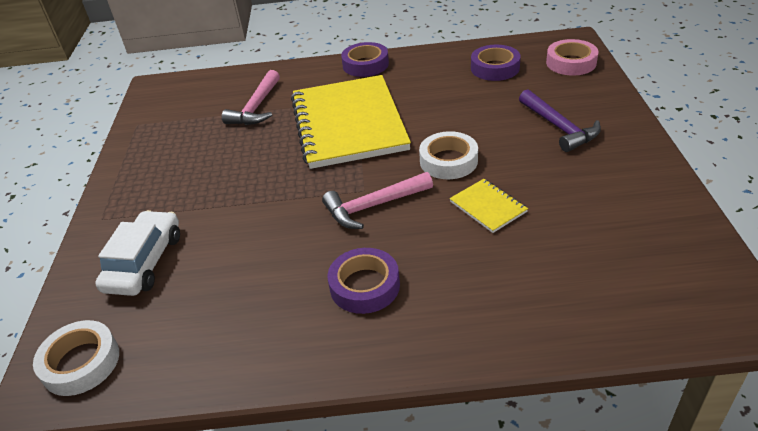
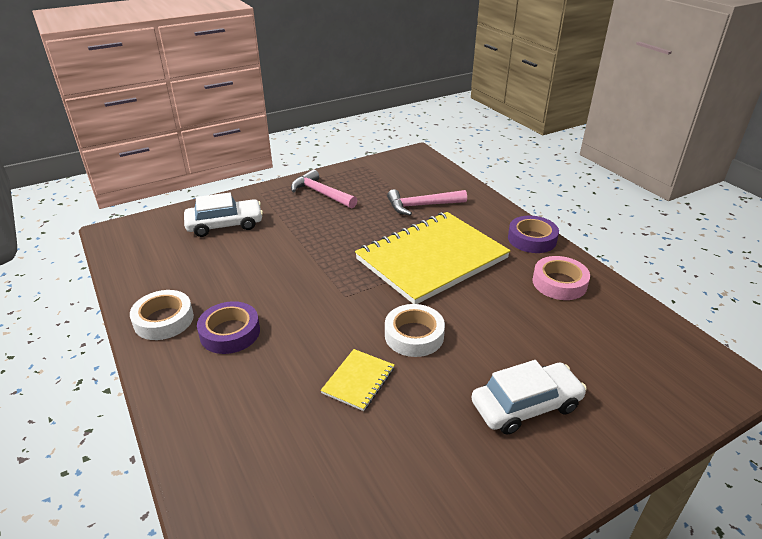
camera: 60 degrees right, 5 degrees down
white tape [33,320,119,396] -> white tape moved to [130,290,194,340]
pink hammer [322,172,433,229] -> pink hammer moved to [291,169,357,208]
purple tape [471,45,521,81] -> none
purple hammer [519,89,601,152] -> white car [471,360,587,435]
pink tape [546,39,599,76] -> pink tape moved to [532,256,590,300]

